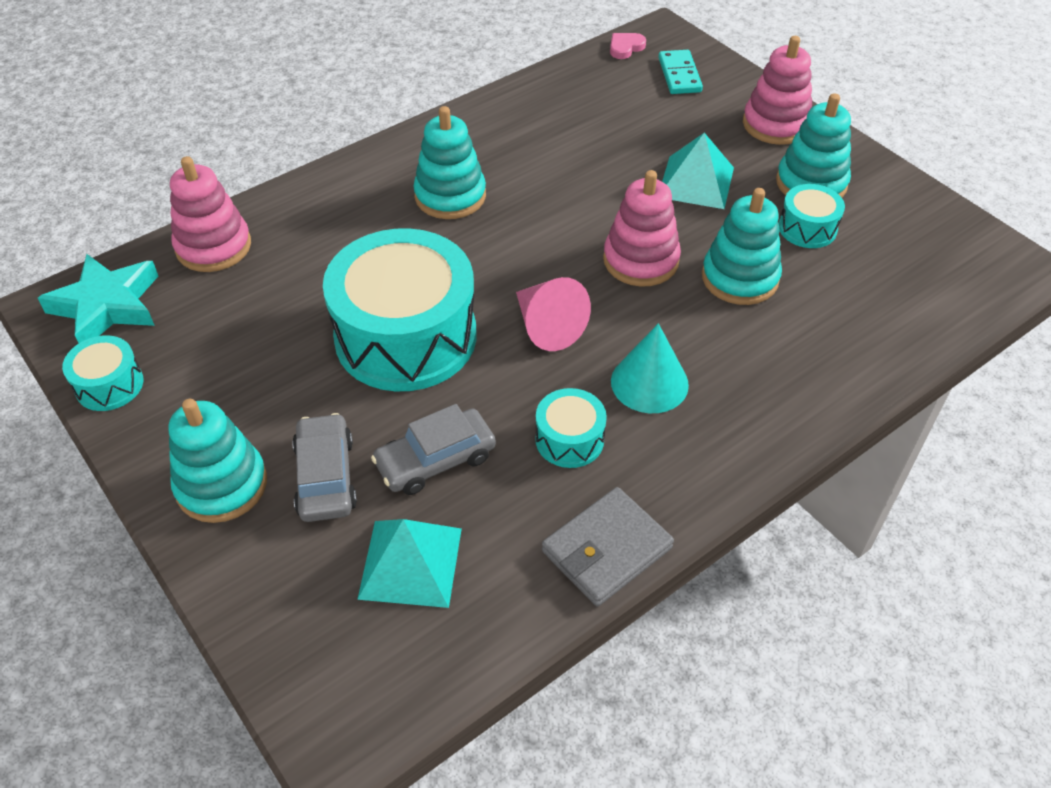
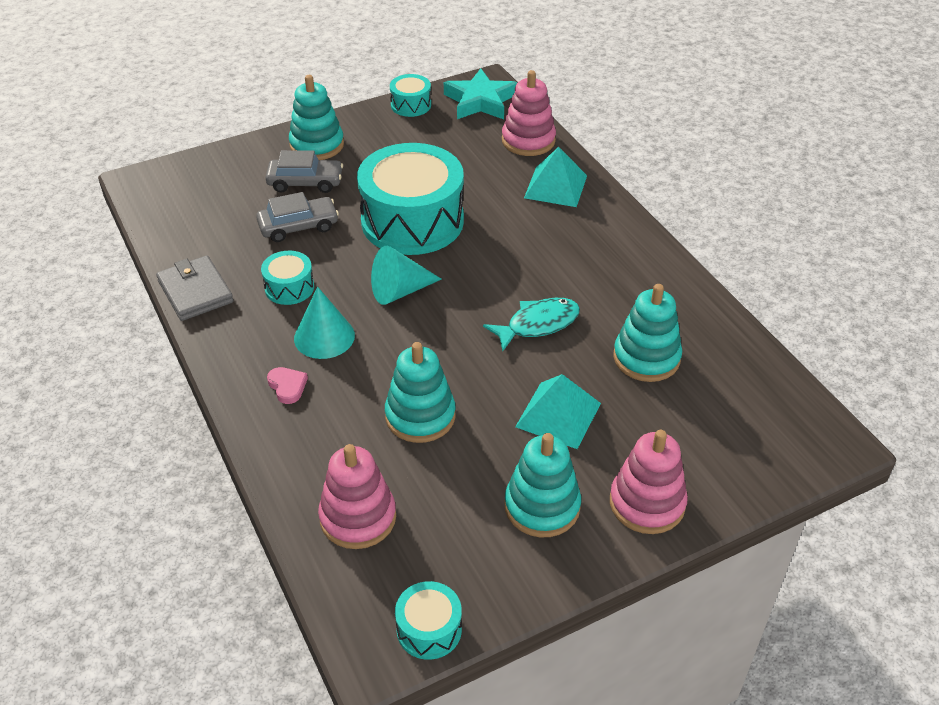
camera: 100 degrees right, 5 degrees down
turquoise pyramid [357,519,462,608] -> turquoise pyramid moved to [524,147,587,207]
grey car [371,404,496,495] -> grey car turned 90 degrees clockwise [256,192,339,242]
turquoise stacking toy [413,106,486,219] -> turquoise stacking toy moved to [613,284,682,382]
pink cone [516,277,591,351] -> turquoise cone [371,246,442,305]
pink stacking toy [603,170,681,287] -> pink stacking toy moved to [318,444,396,549]
pink heart [610,33,646,59] -> pink heart moved to [267,367,308,404]
turquoise domino [658,50,703,94] -> none
turquoise drum [779,184,845,248] -> turquoise drum moved to [395,581,462,660]
none -> turquoise fish [483,298,580,351]

